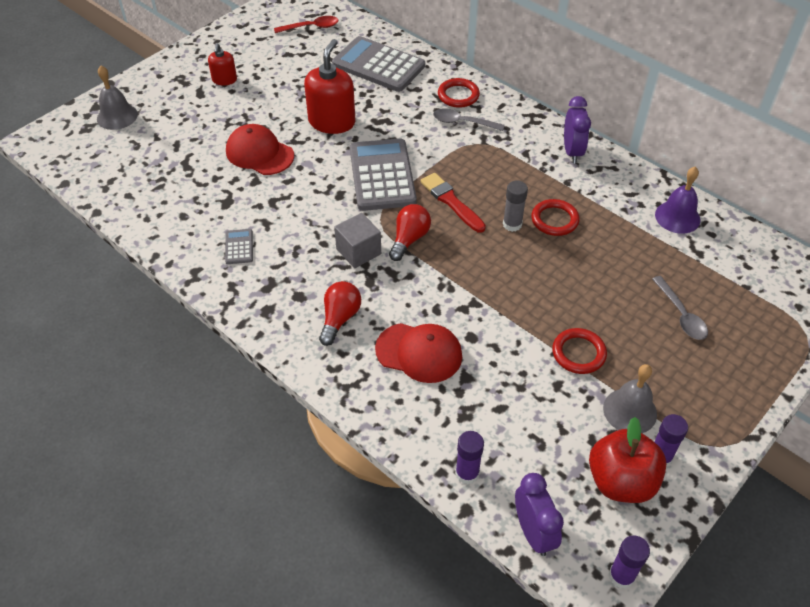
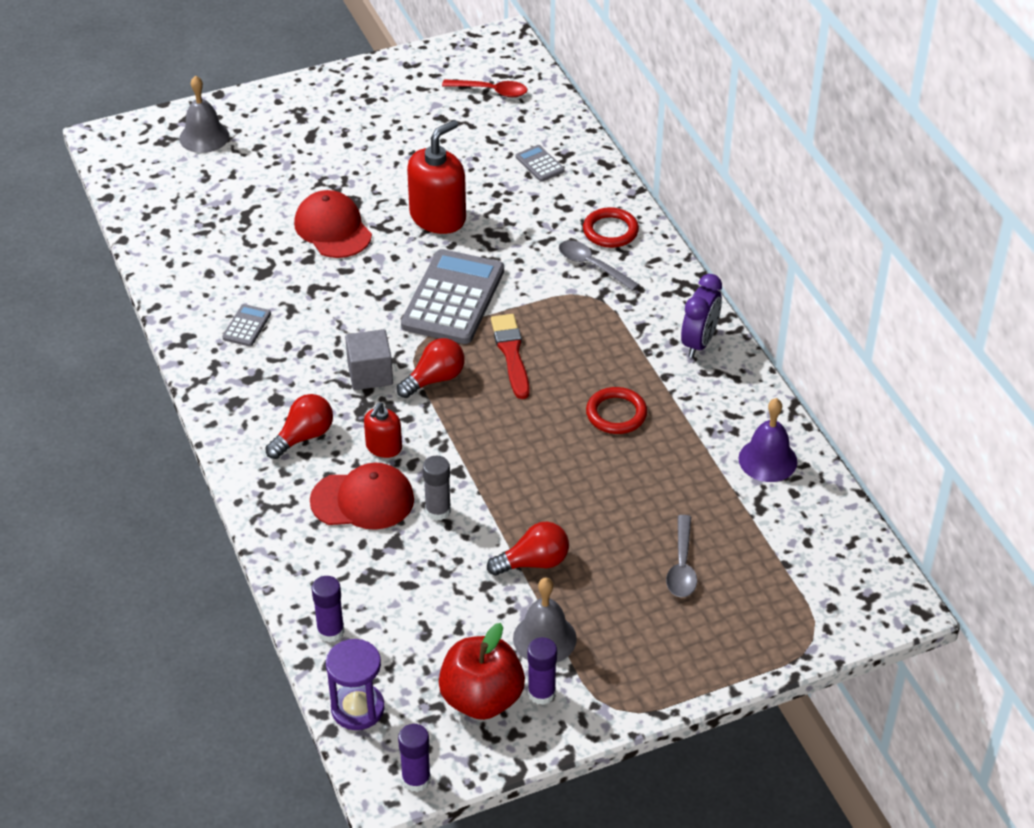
camera: 25 degrees right, 5 degrees down
red soap dispenser [208,43,237,86] -> red soap dispenser moved to [364,402,402,458]
grey calculator [332,36,425,92] -> grey calculator [516,145,564,182], size x0.43
red cap [375,323,462,383] -> red cap turned 45 degrees counterclockwise [310,463,414,530]
grey glue stick [503,181,528,232] -> grey glue stick moved to [423,456,451,521]
purple clock [515,473,564,556] -> purple hourglass [326,639,385,730]
red ring [552,328,607,374] -> red light bulb [487,522,569,576]

